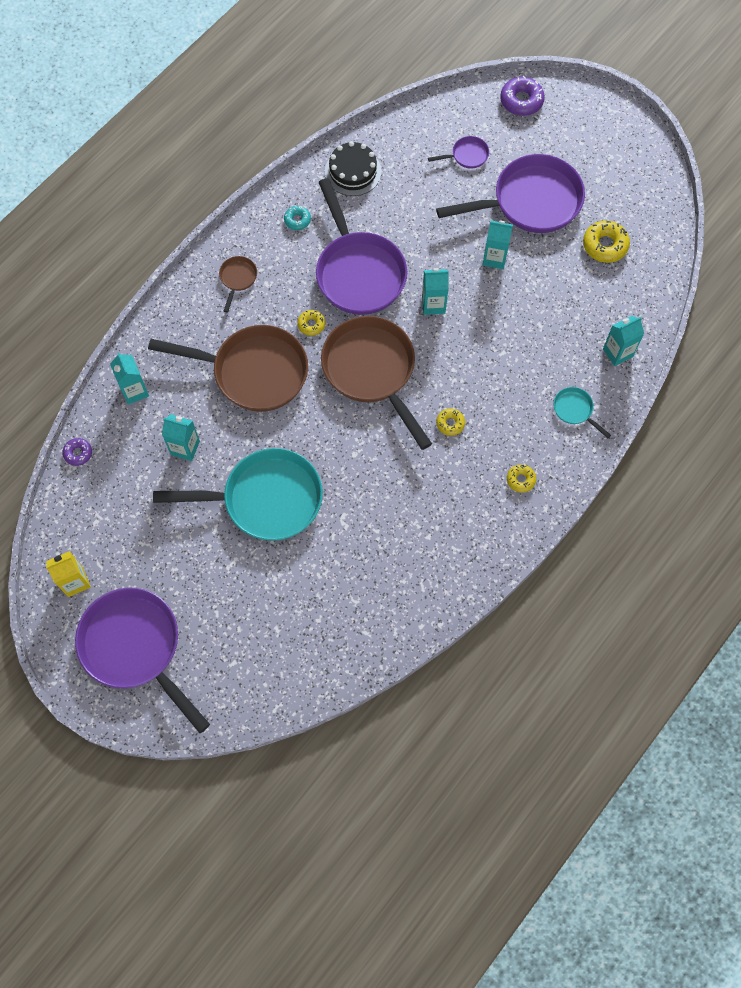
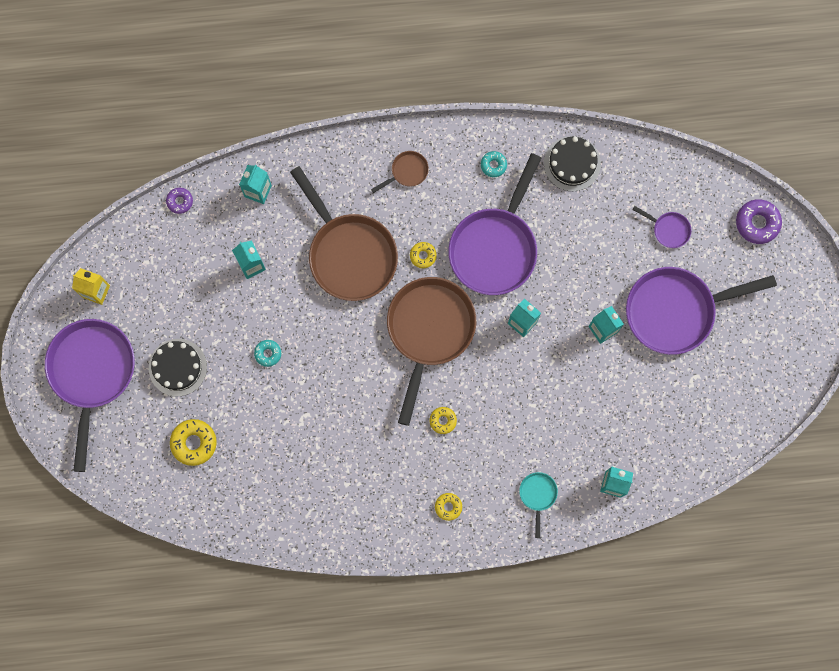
camera: 45 degrees right, 10 degrees up
turquoise pan [153,448,323,541] -> turquoise donut [254,340,281,367]
purple pan [436,154,585,233] -> purple pan turned 135 degrees clockwise [626,267,777,355]
yellow donut [583,221,630,263] -> yellow donut moved to [170,419,217,466]
none -> black cake [149,339,207,396]

